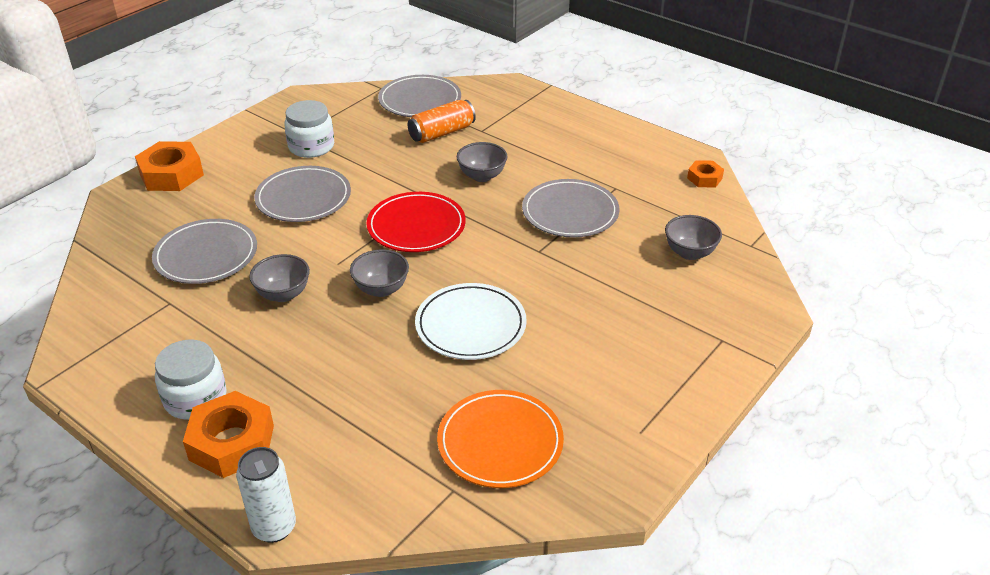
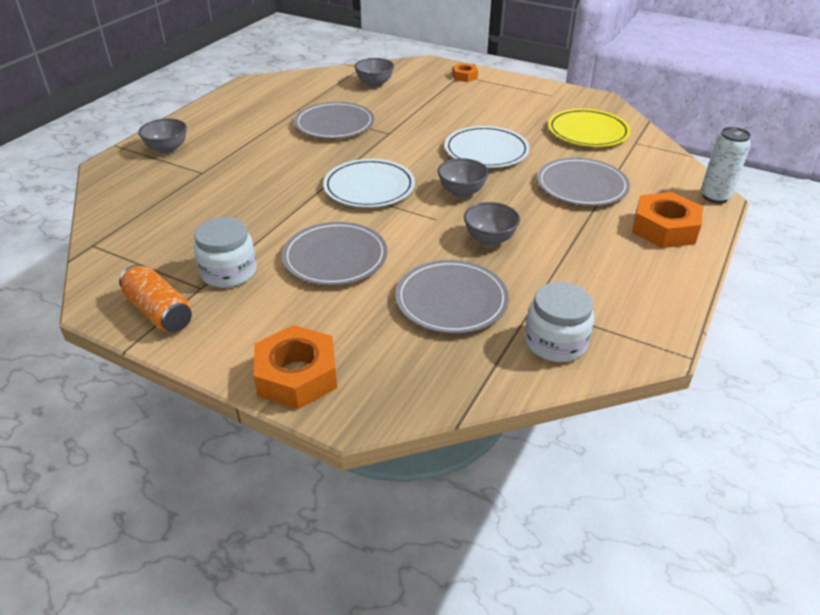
camera: 100 degrees left, 0 degrees up
white jar [155,340,227,420] -> white jar moved to [525,282,594,362]
red plate [366,192,466,252] -> white plate [323,159,415,208]
grey plate [378,75,461,117] -> grey plate moved to [537,157,630,206]
orange can [408,100,476,143] -> orange can moved to [119,264,192,332]
orange plate [437,390,564,488] -> yellow plate [548,109,631,147]
grey bowl [457,142,507,182] -> grey bowl moved to [138,118,187,154]
orange nut [687,160,724,187] -> orange nut moved to [452,63,478,82]

